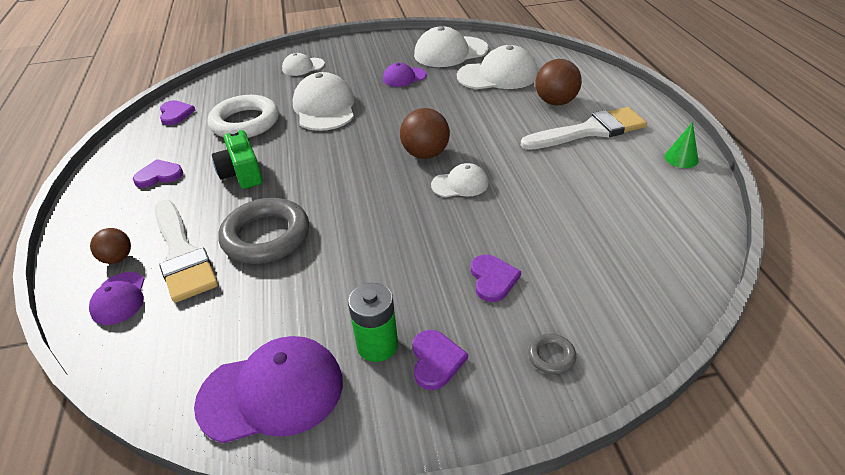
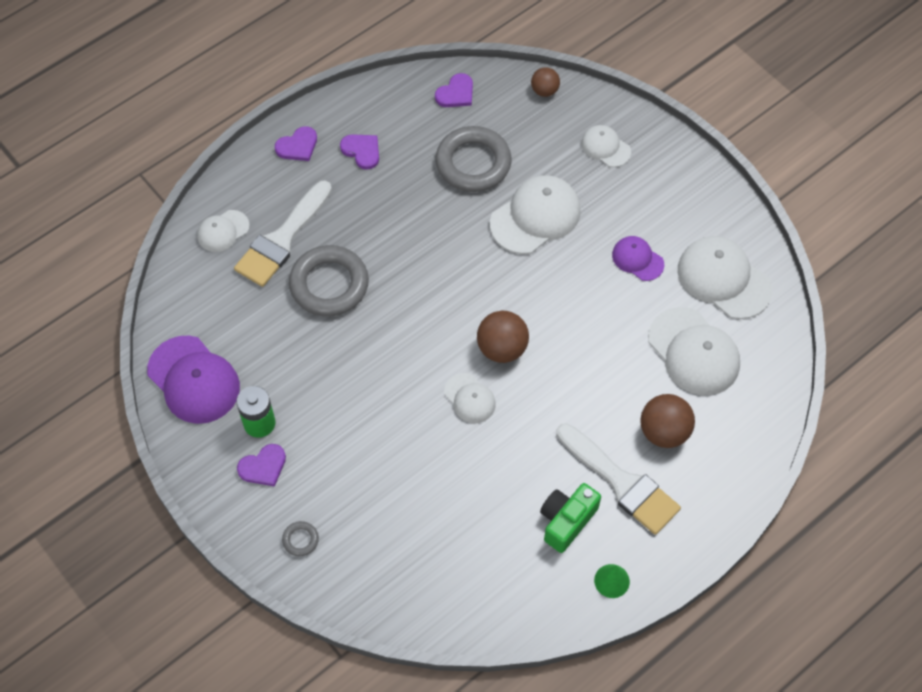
camera: 60 degrees right, 20 degrees up
purple cap [89,272,144,325] -> white cap [197,210,250,252]
brown ball [90,228,131,264] -> brown ball moved to [531,67,560,97]
white ring [208,95,279,138] -> grey ring [435,126,512,192]
green camera [212,130,263,189] -> green camera moved to [540,483,601,553]
purple heart [471,255,521,302] -> purple heart moved to [275,126,317,161]

